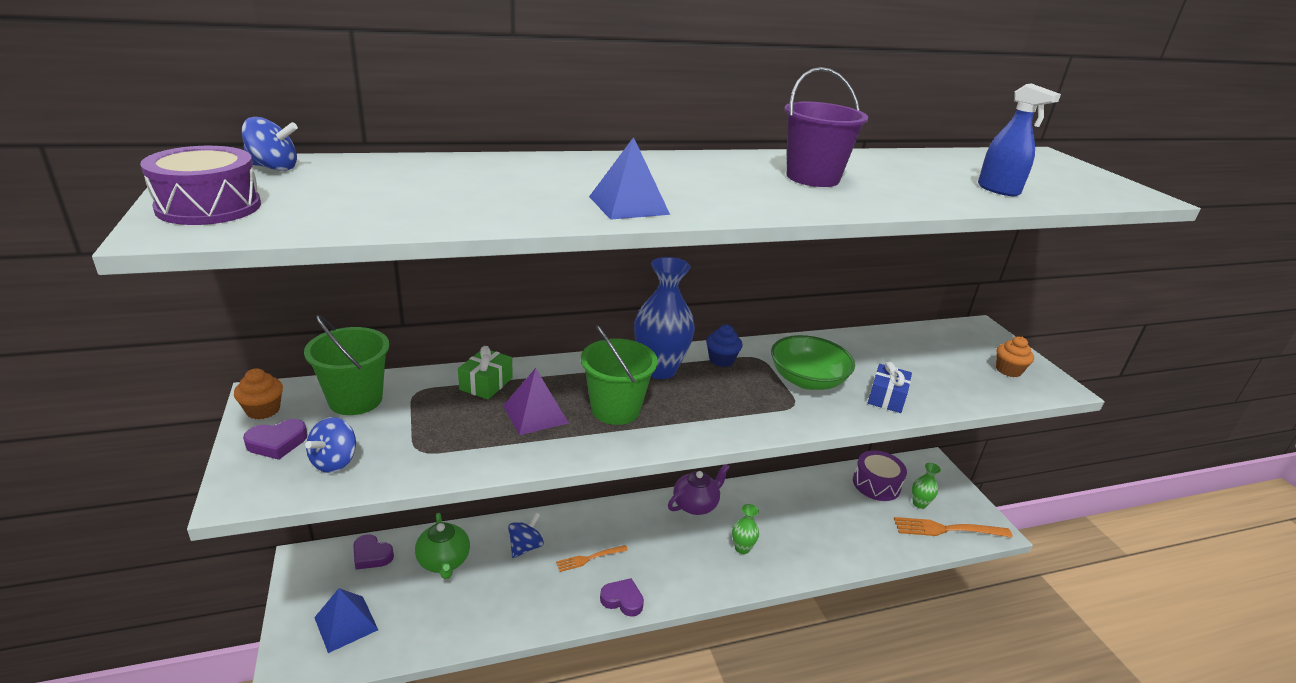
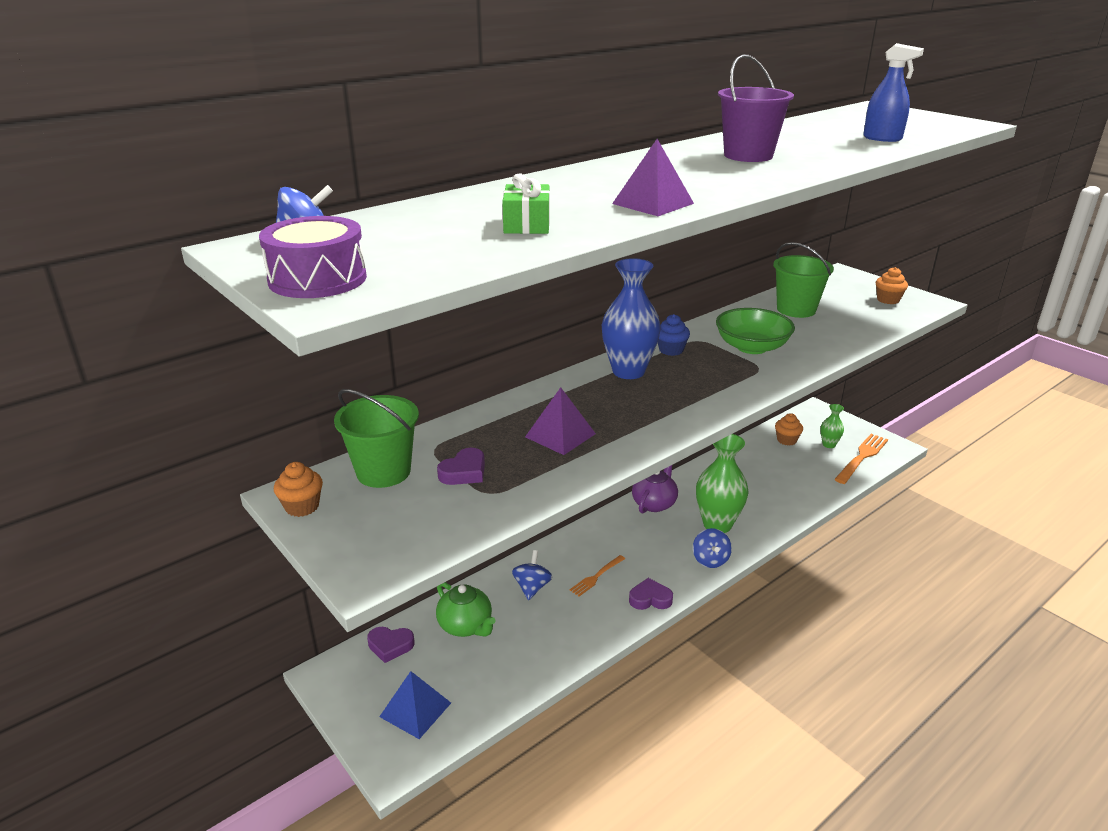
camera: 20 degrees left, 0 degrees up
purple heart [243,419,308,460] -> purple heart moved to [437,448,485,485]
blue spinning top [305,417,356,473] -> blue spinning top moved to [693,528,732,568]
green gift [458,346,513,400] -> green gift moved to [502,173,550,234]
green bucket [581,325,658,425] -> green bucket moved to [773,242,834,318]
blue pyramid [589,137,670,220] -> purple pyramid [612,139,694,216]
green vase [732,504,759,554] -> green vase [696,434,748,533], size x1.97
purple drum [853,450,907,501] -> orange cupcake [775,413,803,446]
blue gift [868,362,912,413] -> none
orange fork [894,517,1013,538] -> orange fork turned 150 degrees clockwise [834,434,888,484]

